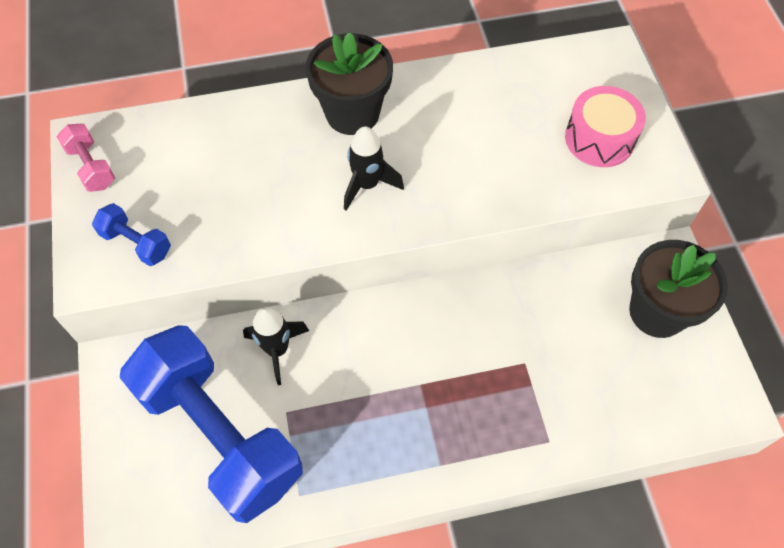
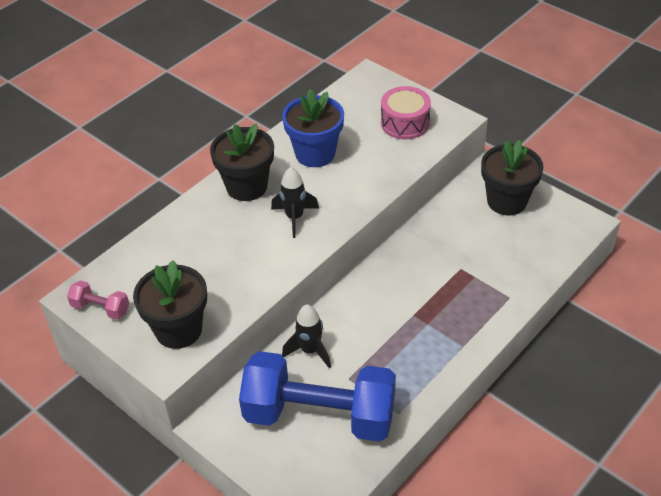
camera: 35 degrees left, 15 degrees down
blue dumbbell [92,203,171,266] -> black flower pot [133,260,207,349]
none -> blue flower pot [282,89,344,167]

